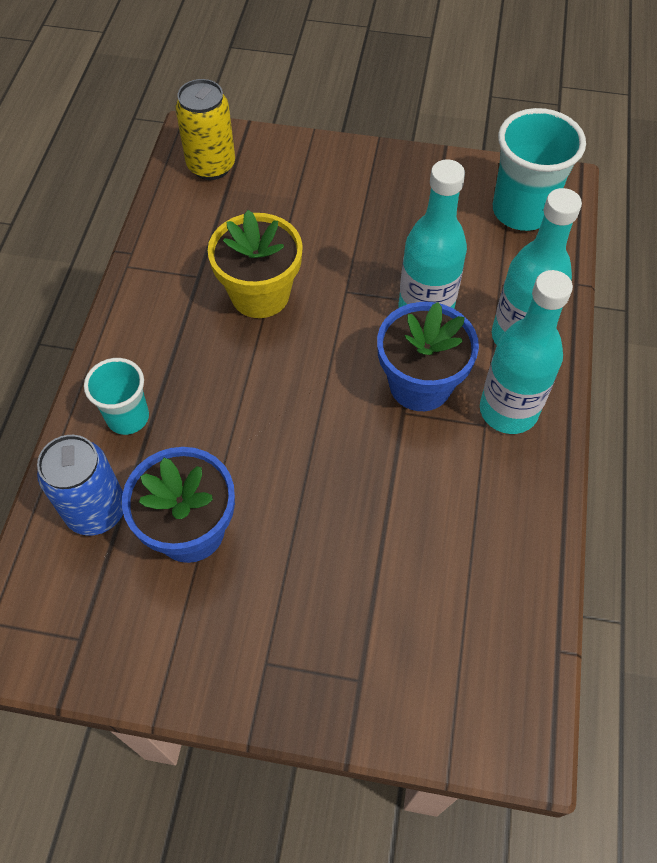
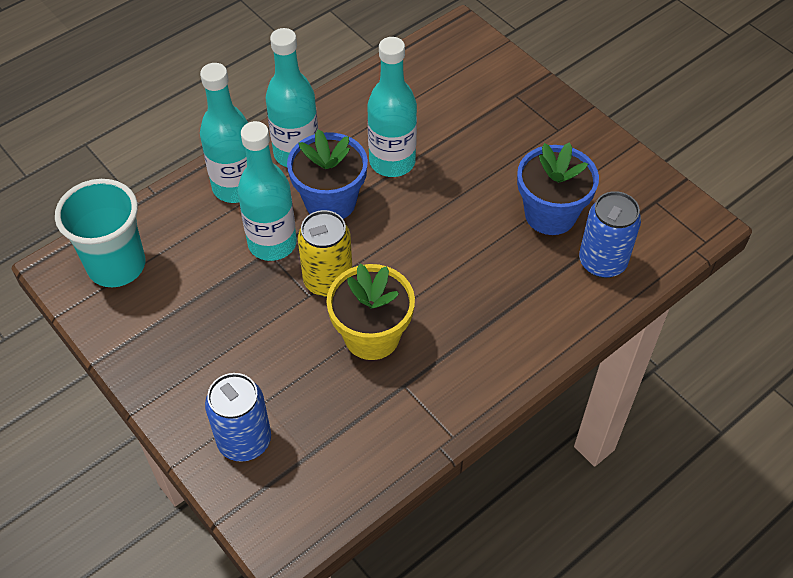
camera: 140 degrees left, 5 degrees down
turquoise cup [84,358,149,435] -> none
yellow can [175,79,235,180] -> yellow can moved to [298,210,352,297]
none -> blue can [205,373,271,462]
none -> turquoise bottle [367,37,417,177]

